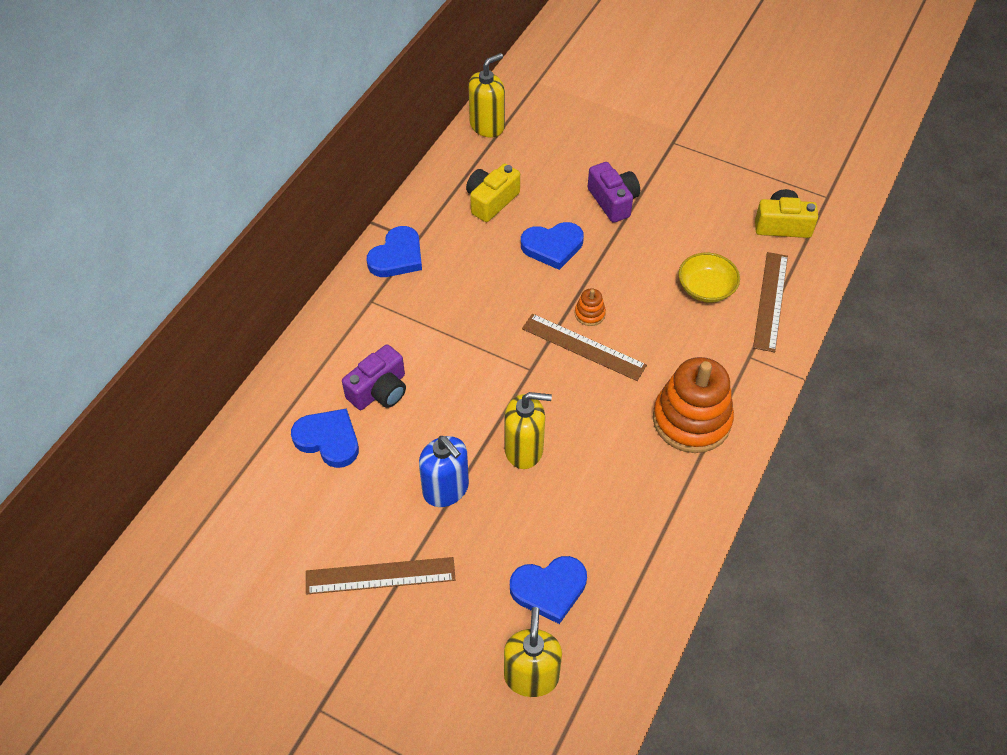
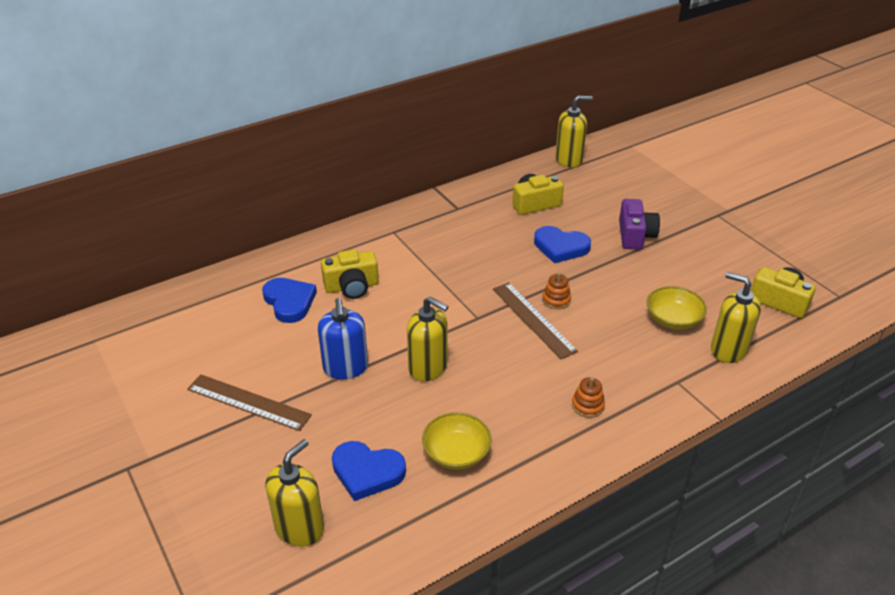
camera: 30 degrees right, 15 degrees down
purple camera [342,344,406,410] -> yellow camera [321,250,379,299]
blue heart [367,226,422,277] -> none
orange stacking toy [653,357,734,453] -> orange stacking toy [572,377,605,418], size x0.42
brown ruler [753,252,788,352] -> yellow soap dispenser [711,272,761,363]
none -> yellow bowl [422,412,492,470]

